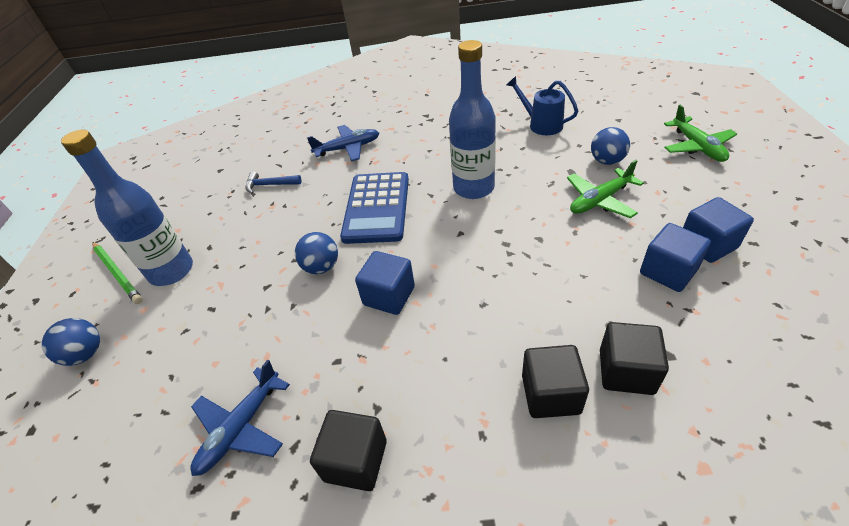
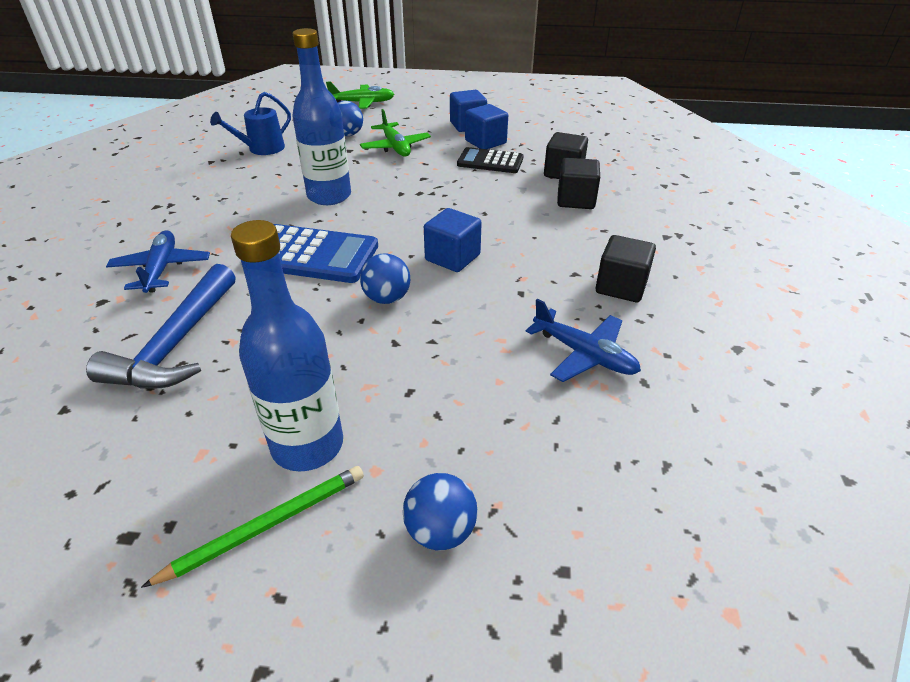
camera: 85 degrees left, 5 degrees down
blue hammer [245,171,301,194] -> blue hammer [86,264,236,389], size x1.99
none -> black calculator [457,147,524,173]

